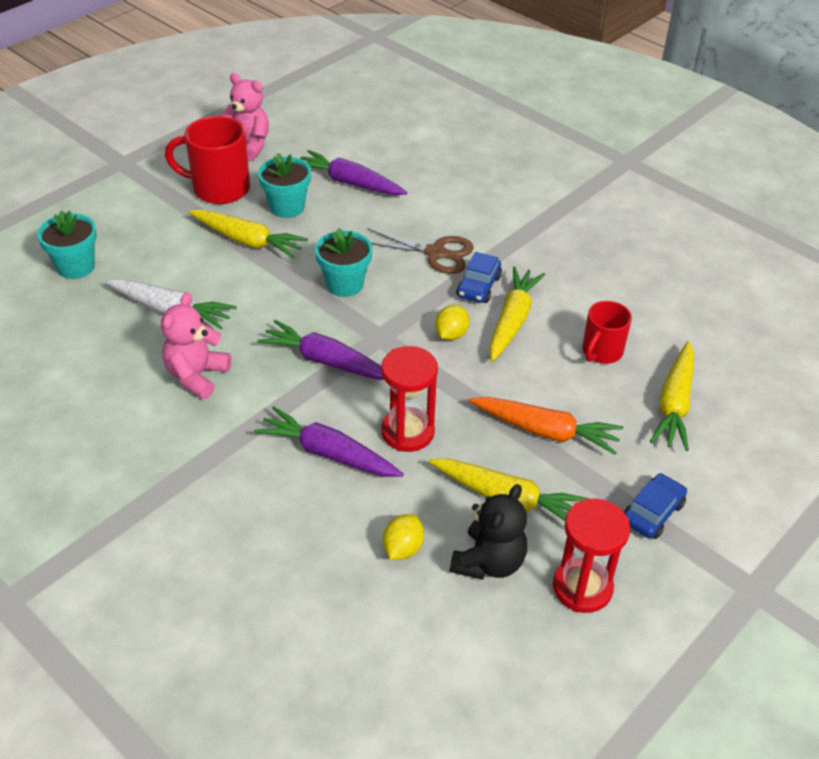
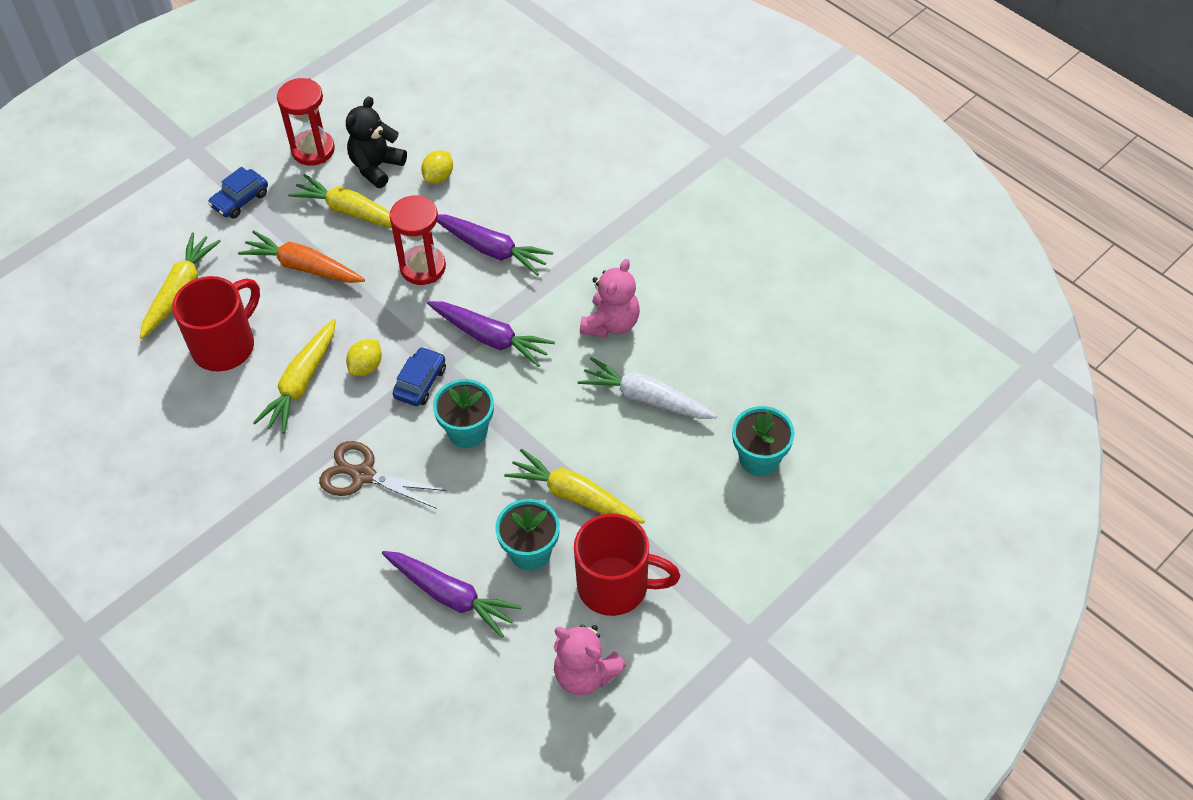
camera: 175 degrees left, 10 degrees up
blue car [456,252,502,303] -> blue car moved to [393,347,446,406]
red mug [582,301,632,364] -> red mug [172,276,260,372], size x1.59

